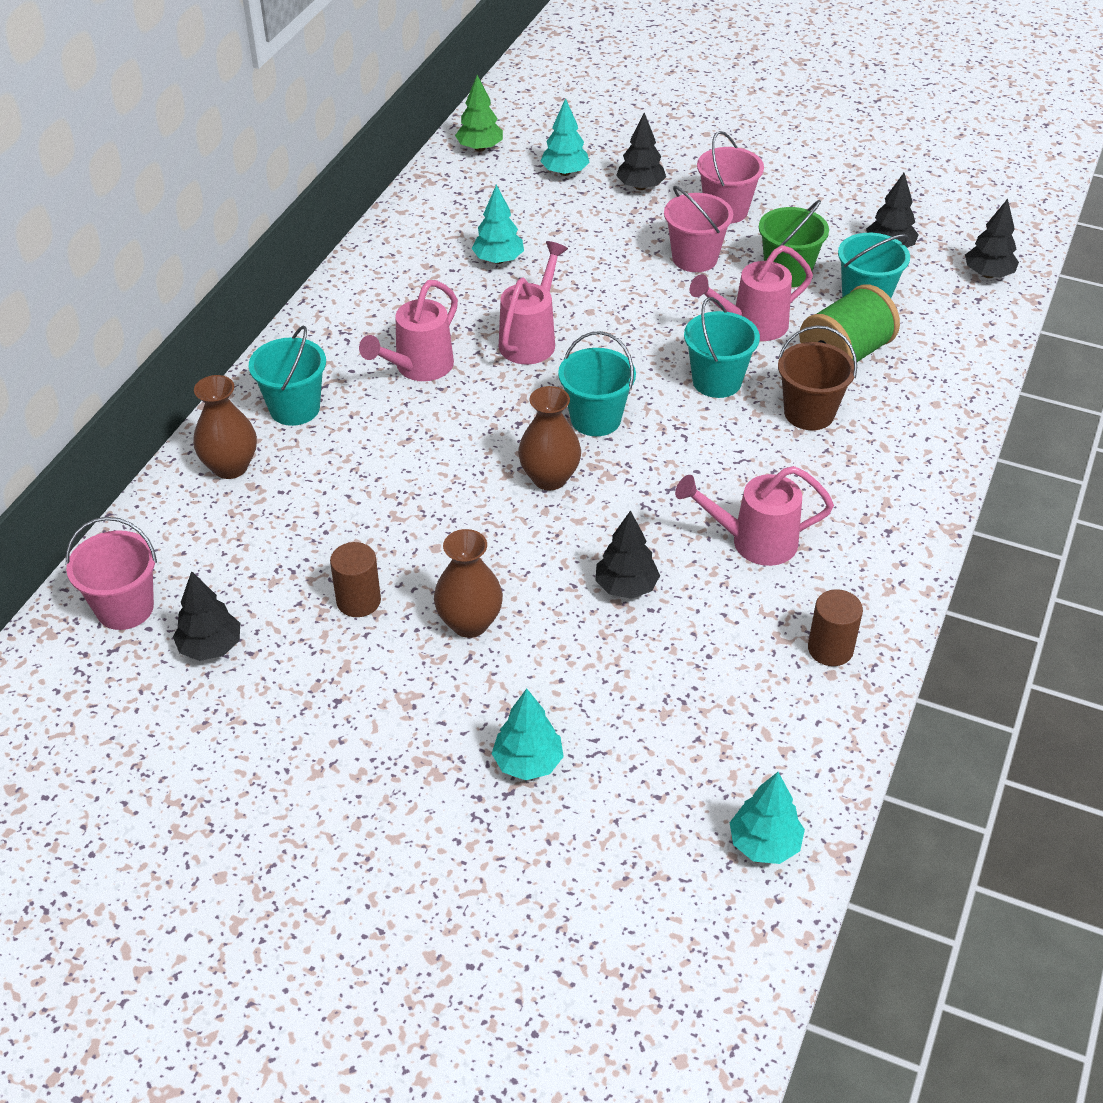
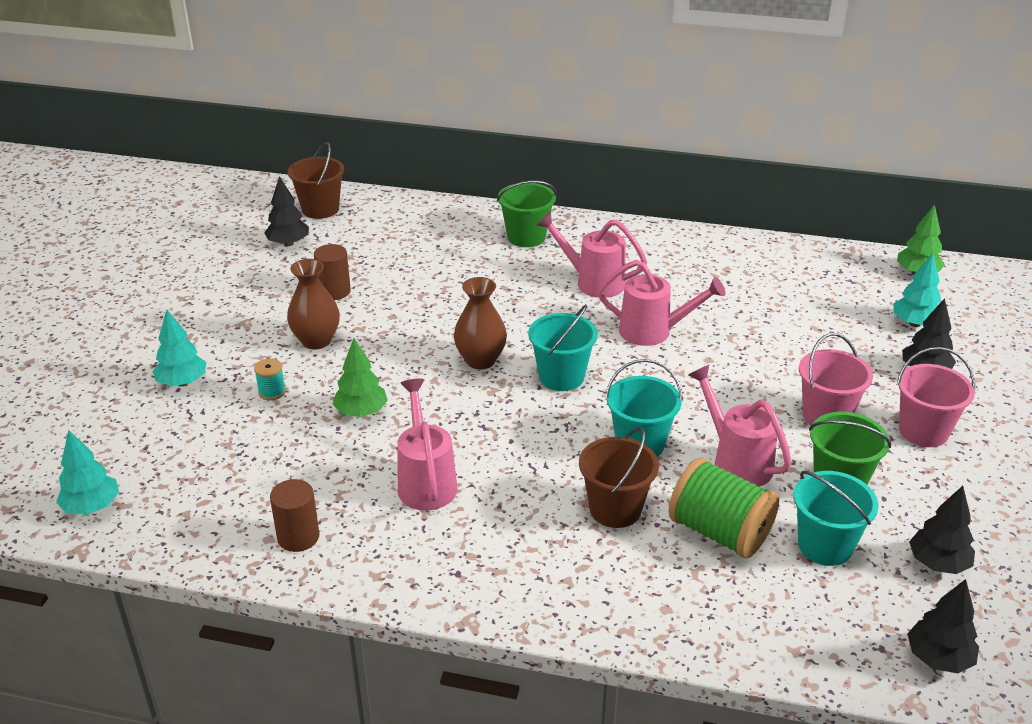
camera: 80 degrees right, 10 degrees down
pink bucket [66,517,157,630] -> brown bucket [288,142,344,219]
brown vase [193,375,257,479] -> none
turquoise bucket [249,326,326,426] -> green bucket [497,181,557,247]
turquoise tree [471,185,524,264] -> none
black tree [595,510,660,599] -> green tree [333,338,388,417]
none -> turquoise spool [254,358,286,400]

